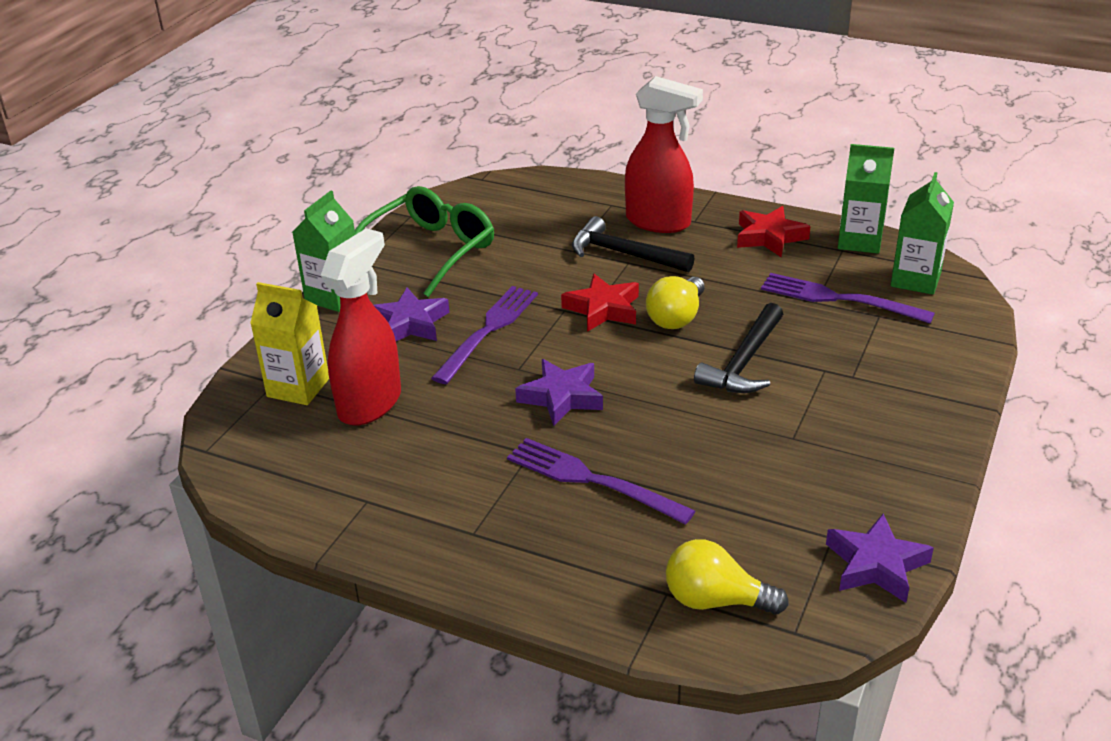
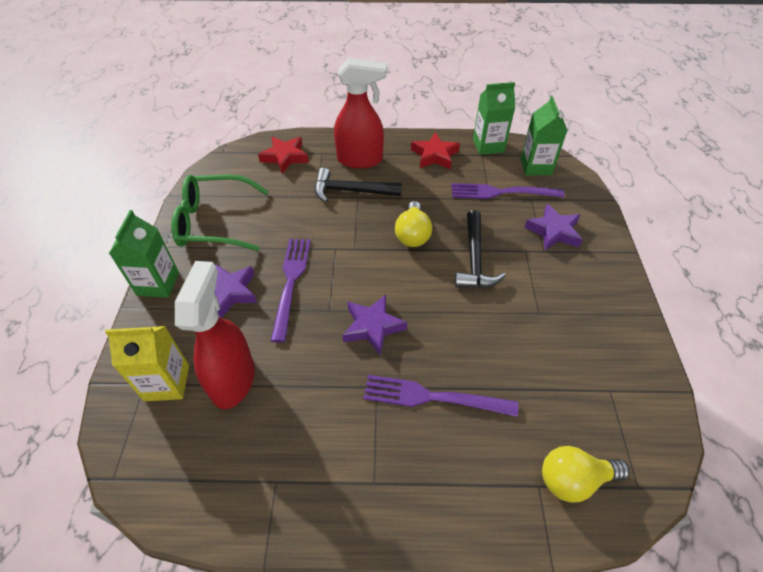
camera: 25 degrees left, 15 degrees up
green glasses [355,186,494,297] -> green glasses turned 105 degrees counterclockwise [171,175,269,251]
red star [561,274,639,332] -> red star moved to [258,136,309,174]
purple star [826,514,934,603] -> purple star moved to [524,204,583,251]

